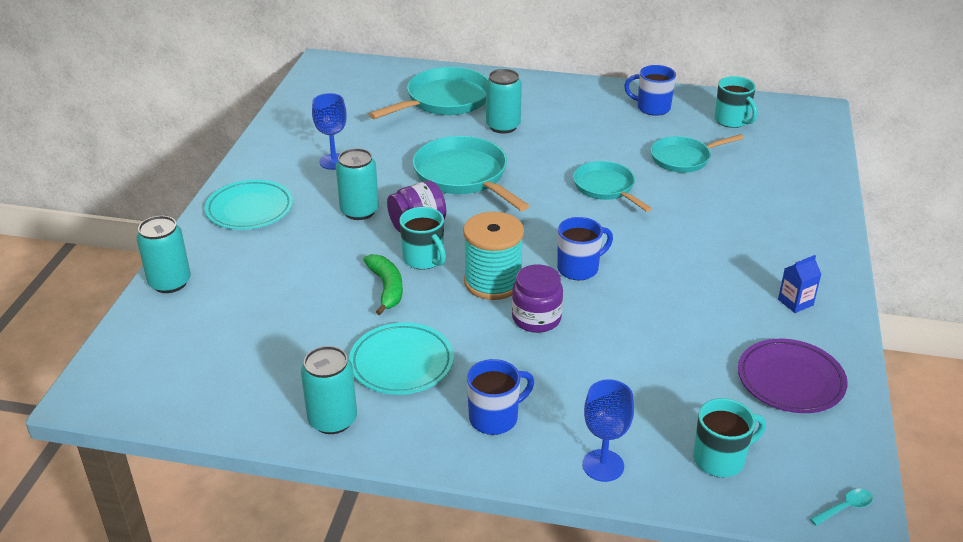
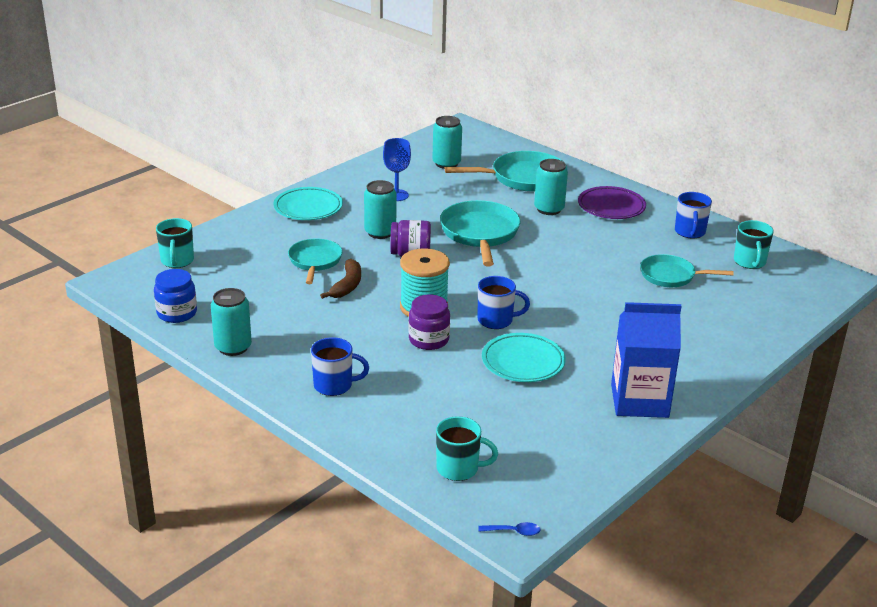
camera: 30 degrees right, 5 degrees down
turquoise can [137,216,191,293] -> turquoise can moved to [432,116,462,169]
turquoise plate [349,323,454,395] -> turquoise plate moved to [482,333,566,382]
green banana [363,254,403,315] -> brown banana [320,259,361,299]
turquoise mug [400,207,446,269] -> turquoise mug moved to [156,218,194,268]
turquoise pan [573,161,652,212] -> turquoise pan moved to [288,239,342,284]
blue goblet [583,379,634,482] -> none
blue mug [624,65,676,116] -> blue mug turned 135 degrees counterclockwise [675,192,712,238]
purple plate [738,339,848,413] -> purple plate moved to [578,186,646,219]
blue carton [778,255,821,313] -> blue carton [611,302,682,418], size x2.35
turquoise spoon [810,489,873,526] -> blue spoon [478,522,541,536]
none -> blue jar [154,269,197,323]

